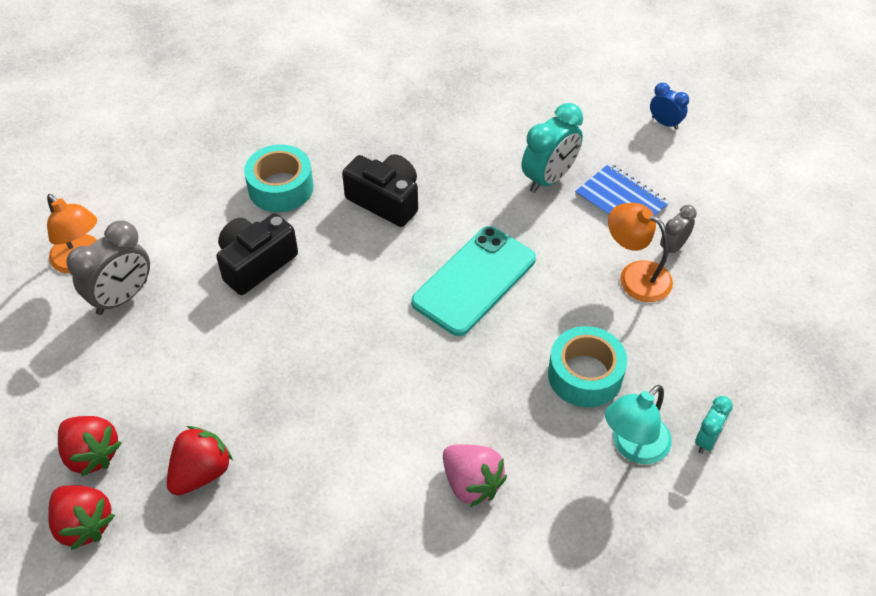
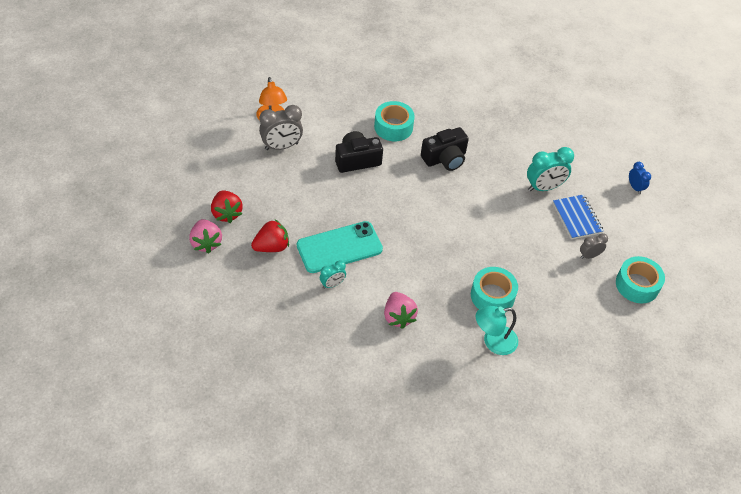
camera: 25 degrees right, 0 degrees up
red strawberry [48,485,115,550] -> pink strawberry [189,219,222,253]
black camera [342,154,418,227] -> black camera turned 90 degrees clockwise [421,127,469,171]
turquoise phone [411,226,536,336] -> turquoise phone moved to [297,221,383,273]
orange lamp [608,203,673,302] -> none
turquoise clock [695,396,733,454] -> turquoise clock moved to [320,260,346,289]
none -> turquoise tape [616,256,665,303]

